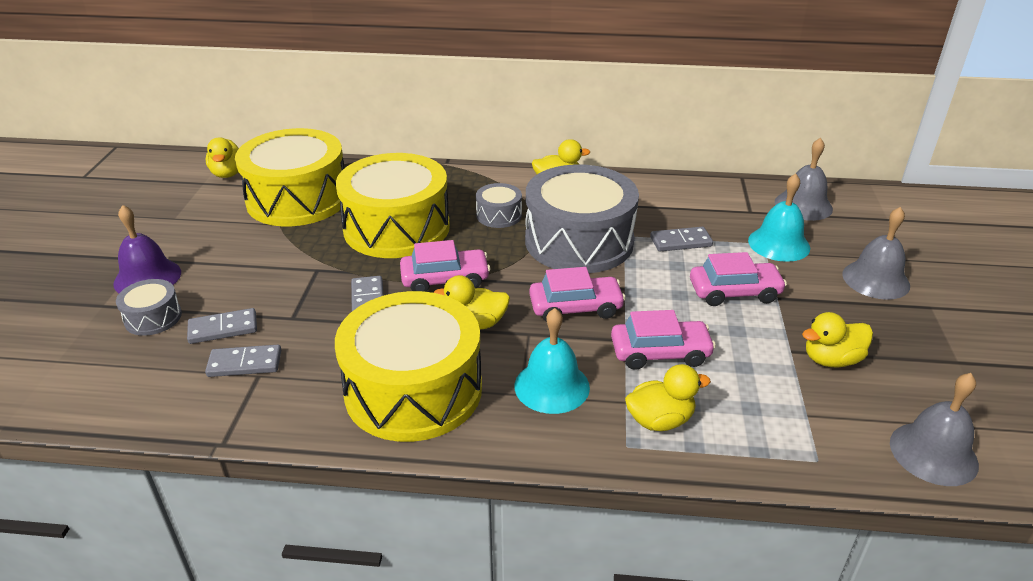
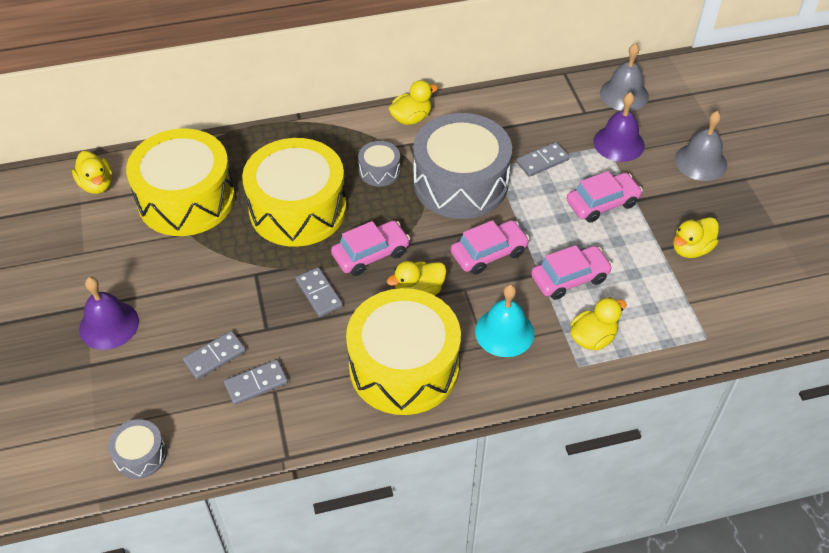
camera: 20 degrees left, 15 degrees up
grey drum [116,279,182,336] -> grey drum moved to [108,419,167,479]
turquoise bell [748,174,810,262] -> purple bell [593,92,645,162]
grey bell [890,373,979,486] -> none

